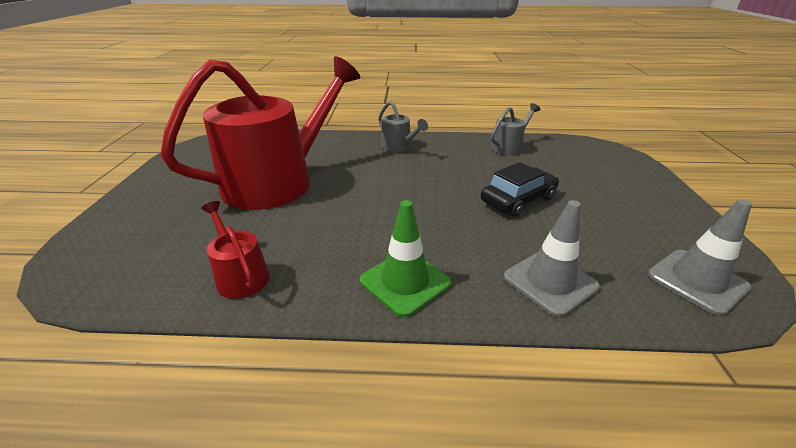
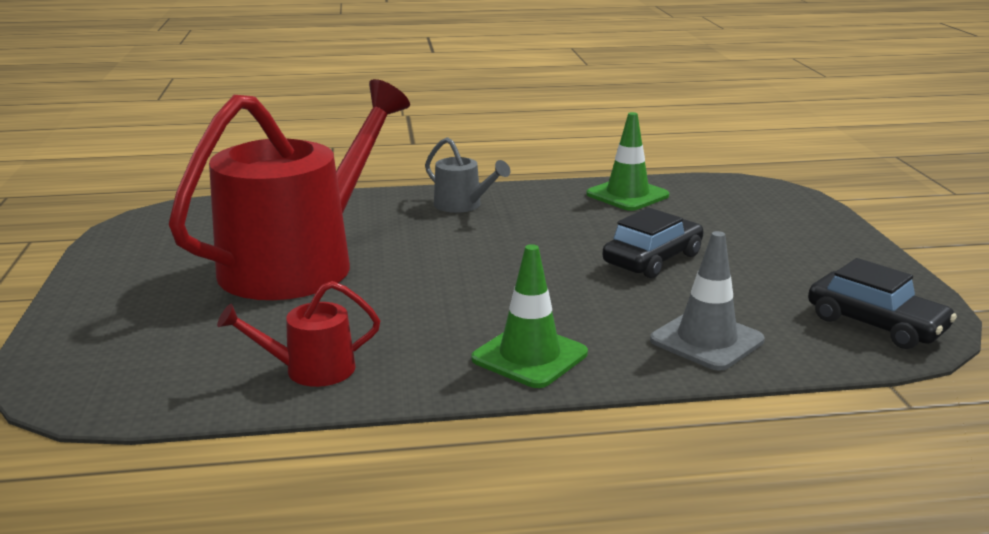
camera: 10 degrees left, 10 degrees down
red watering can [201,201,269,299] -> red watering can turned 60 degrees counterclockwise [217,281,380,387]
grey watering can [491,103,541,155] -> green traffic cone [586,112,669,211]
grey traffic cone [648,199,752,316] -> black car [808,258,957,349]

